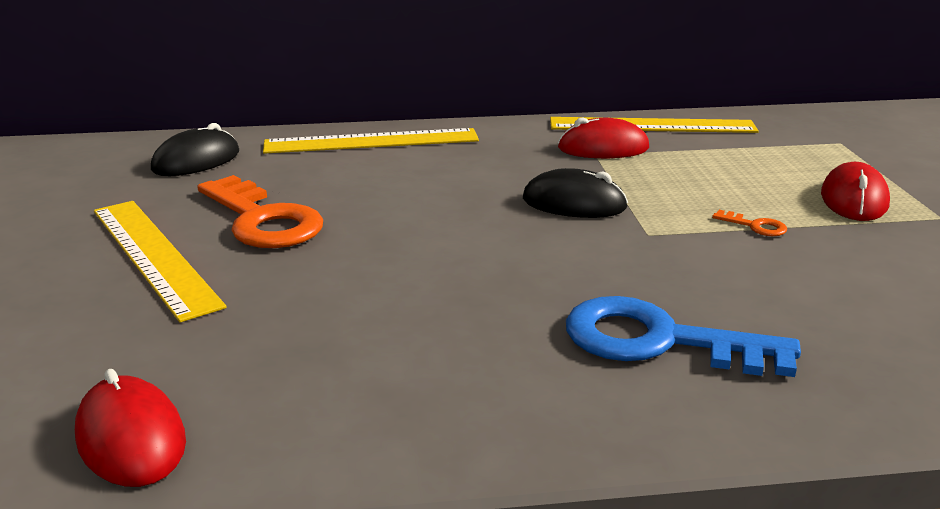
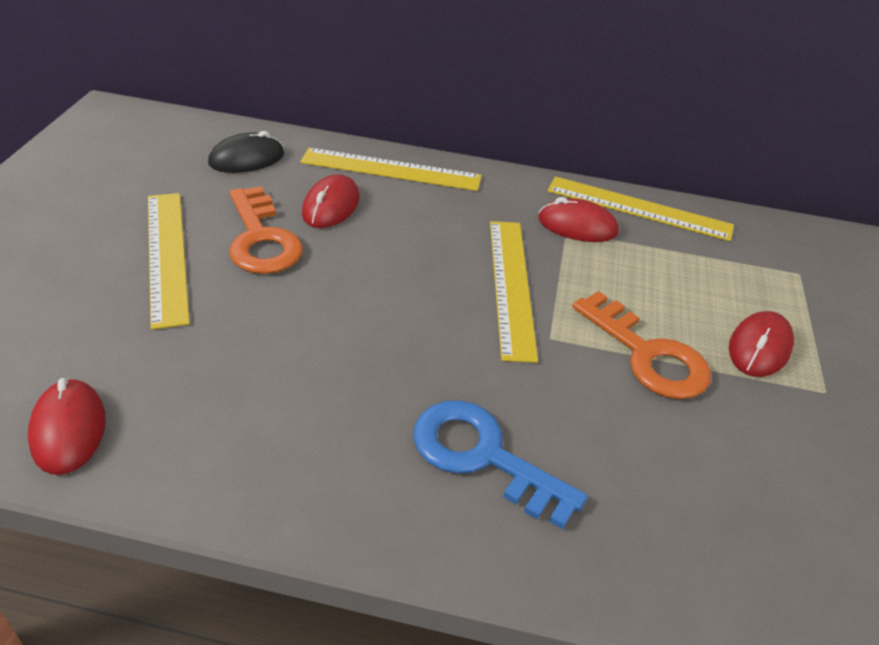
camera: 15 degrees right, 15 degrees up
black mouse [523,168,628,218] -> yellow ruler [490,221,538,363]
orange key [712,210,787,236] -> orange key [572,291,711,399], size x2.47
none -> red mouse [302,174,359,228]

